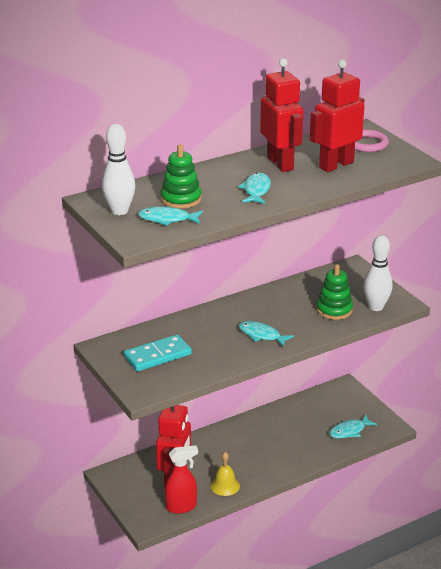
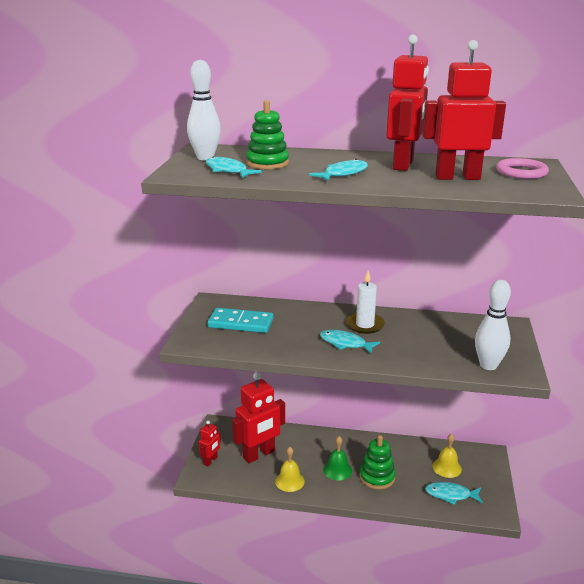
camera: 40 degrees right, 5 degrees down
red spray bottle [165,445,198,514] -> none
turquoise fish [239,321,294,347] -> turquoise fish turned 45 degrees counterclockwise [320,330,380,354]
green stacking toy [316,264,353,320] -> green stacking toy moved to [360,435,396,489]
none -> red robot [199,421,221,466]
none -> green bell [323,436,352,480]
none -> white candle [346,270,385,334]
none -> yellow bell [432,433,462,478]

